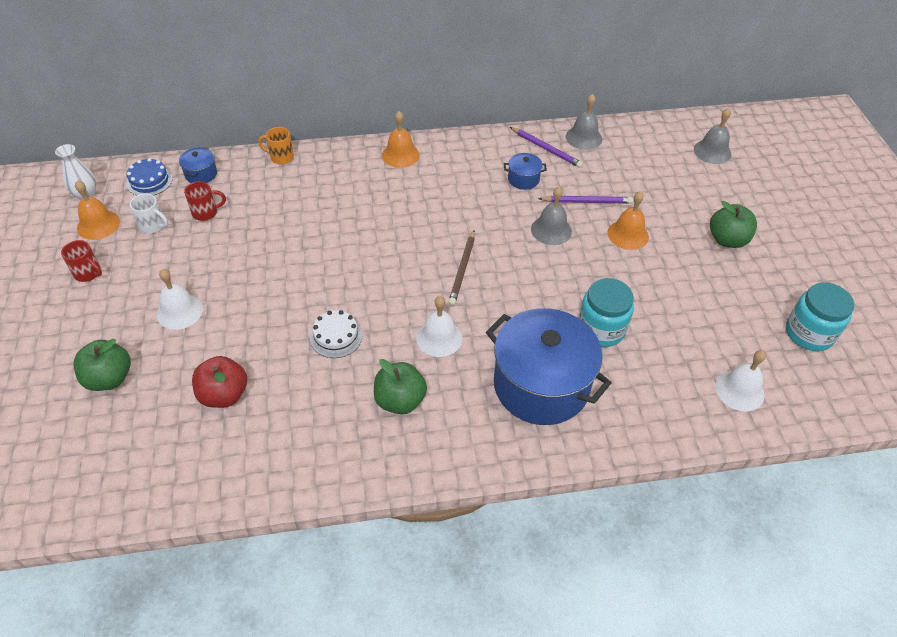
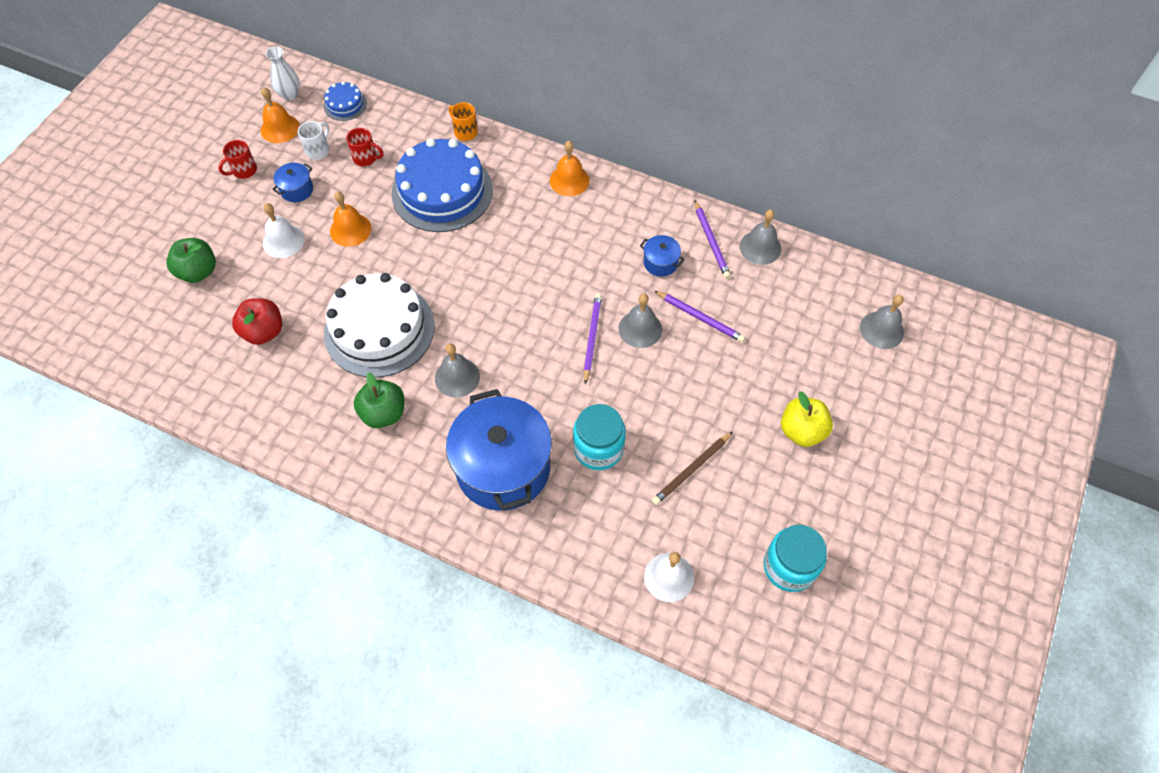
camera: 35 degrees right, 10 degrees up
red mug [61,240,102,282] -> red mug turned 75 degrees clockwise [218,140,257,179]
white mug [130,193,168,234] -> white mug turned 120 degrees counterclockwise [298,121,329,160]
blue pot [179,147,217,183] -> blue pot moved to [272,163,313,202]
white cake [310,310,362,358] -> white cake [324,273,435,378], size x2.22
white bell [416,296,462,357] -> grey bell [435,344,480,397]
brown pencil [448,230,475,305] -> brown pencil moved to [652,432,732,505]
orange bell [608,191,649,250] -> orange bell moved to [330,191,371,247]
green apple [710,201,757,248] -> yellow apple [781,391,833,447]
none -> blue cake [392,138,493,232]
none -> purple pencil [583,293,602,384]

